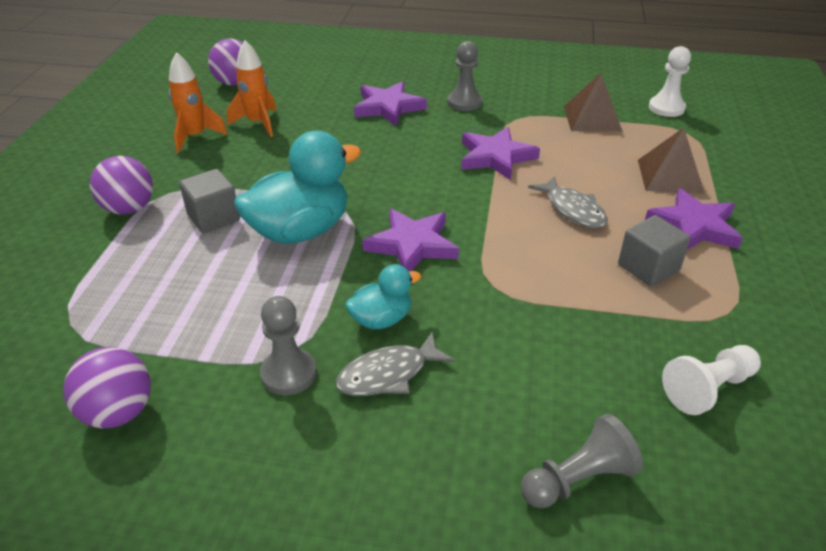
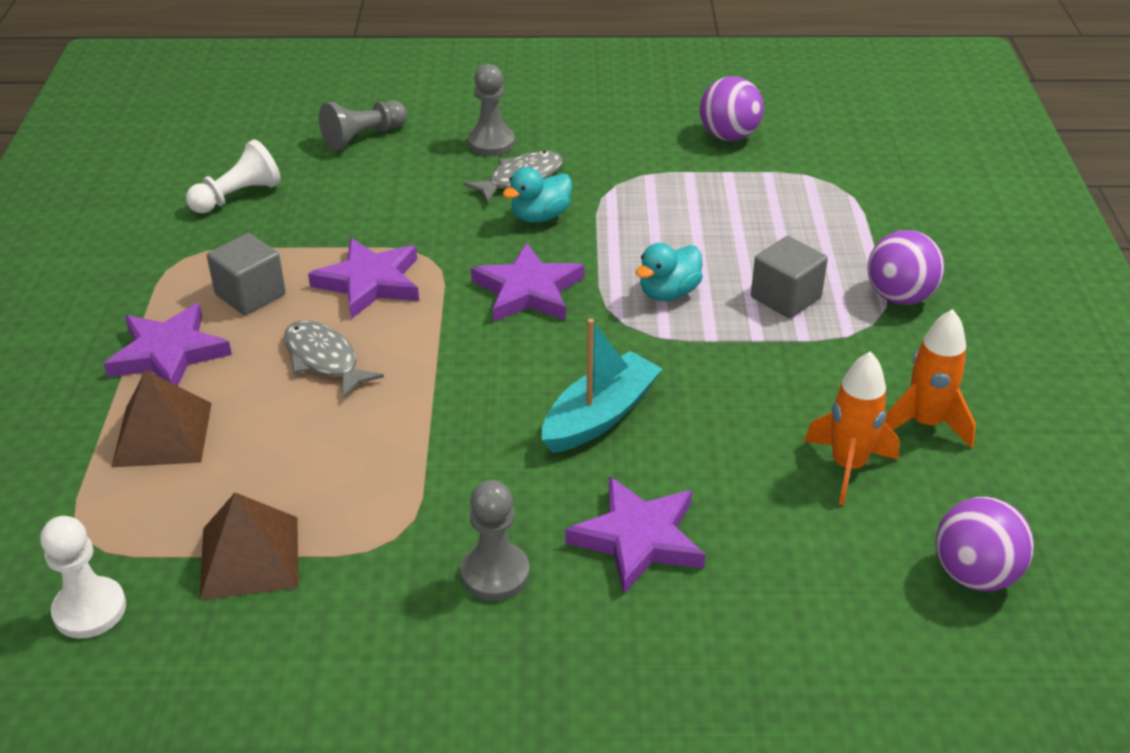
camera: 170 degrees right, 0 degrees up
turquoise duck [234,130,361,244] -> turquoise duck [636,243,703,301], size x0.52
grey pawn [260,296,317,395] -> grey pawn moved to [468,64,515,156]
purple star [461,127,540,180] -> purple star moved to [308,238,419,319]
none -> turquoise boat [542,318,662,453]

